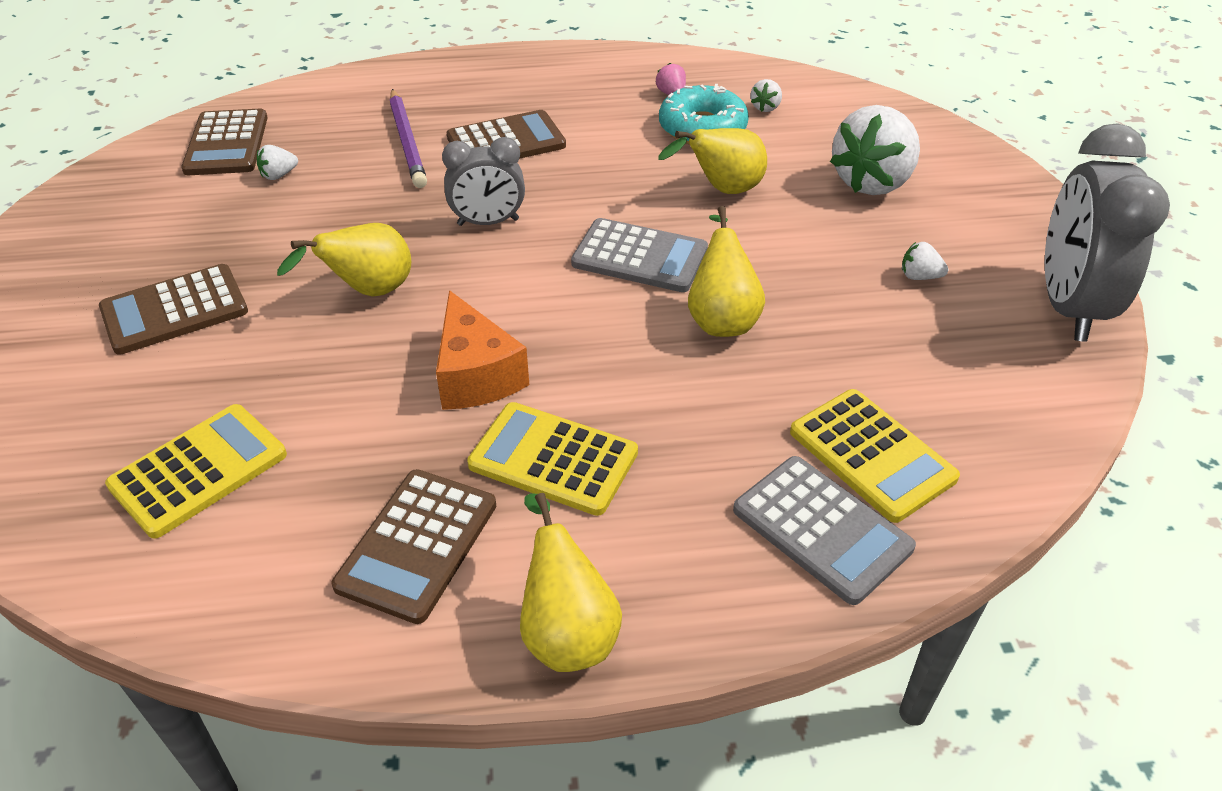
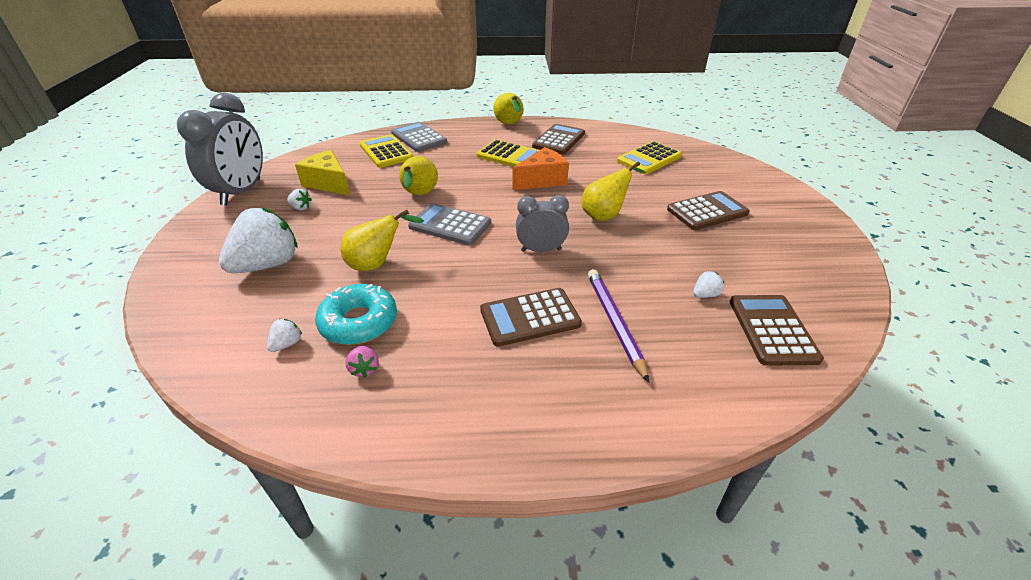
camera: 175 degrees left, 5 degrees down
orange cheese [436,290,529,410] -> orange cheese turned 75 degrees clockwise [512,147,569,190]
none -> yellow cheese [295,150,350,195]

